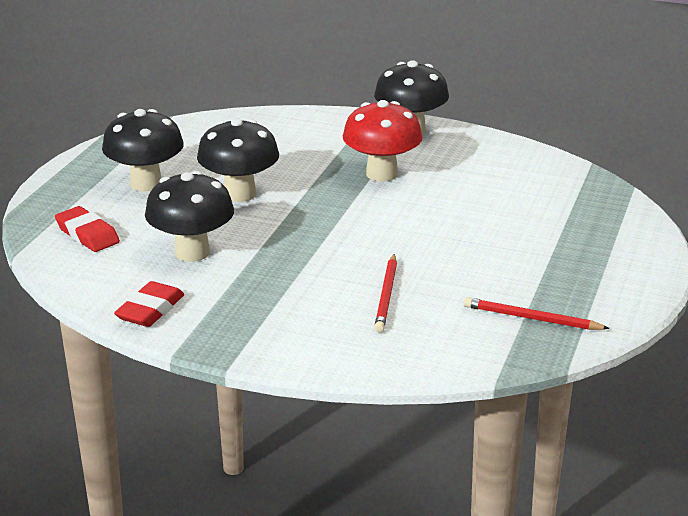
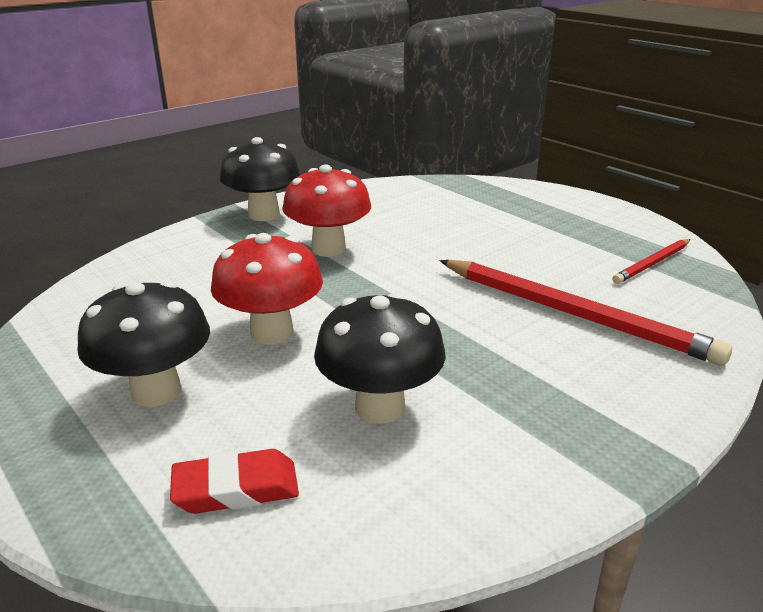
camera: 60 degrees left, 0 degrees up
red eraser [114,281,184,327] -> none
black mushroom [197,118,279,202] -> red mushroom [211,233,323,345]
red pencil [374,254,397,332] -> red pencil [440,260,732,366], size x1.94

